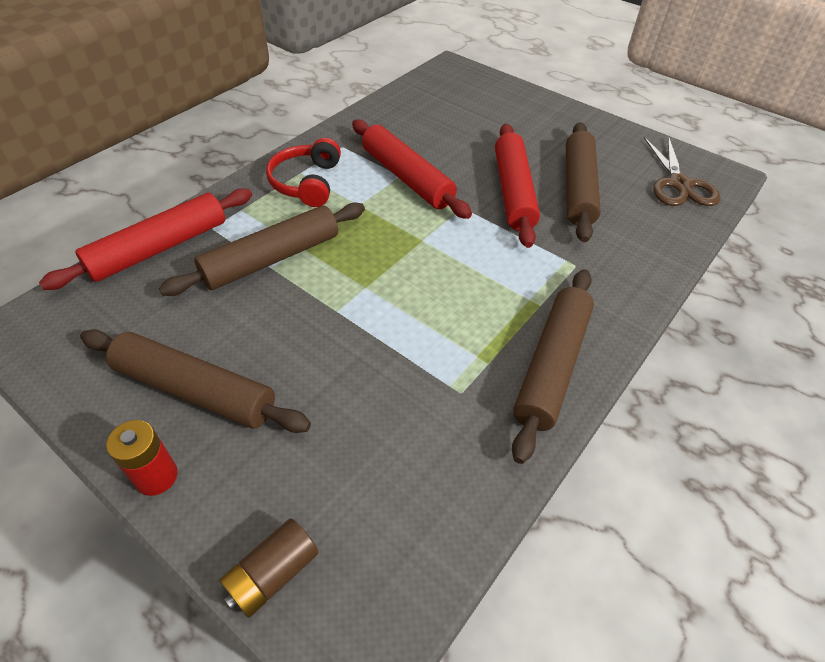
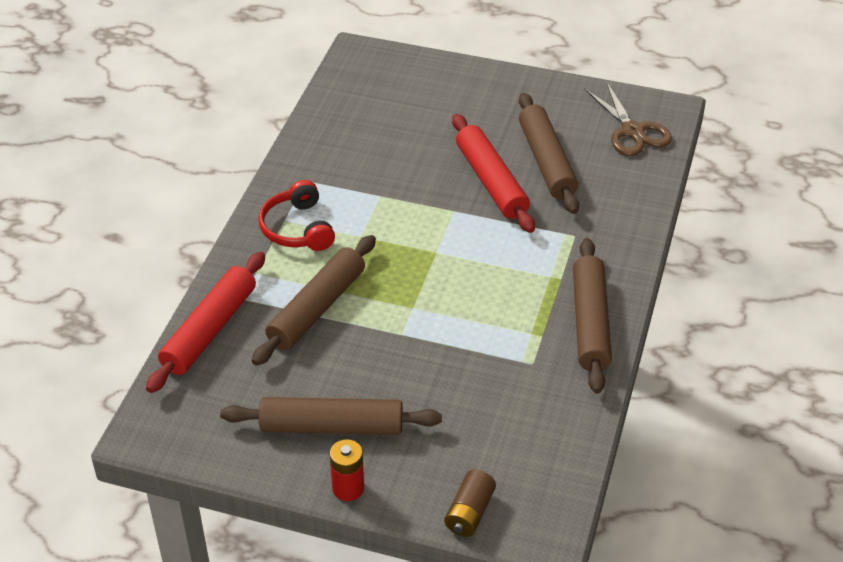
camera: 20 degrees left, 5 degrees down
red rolling pin [352,119,472,219] -> none

